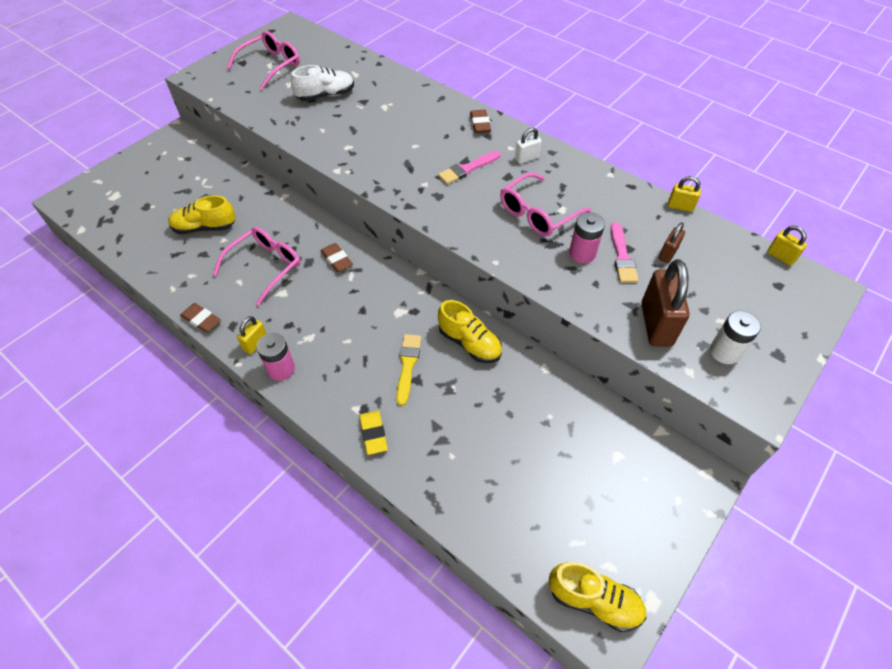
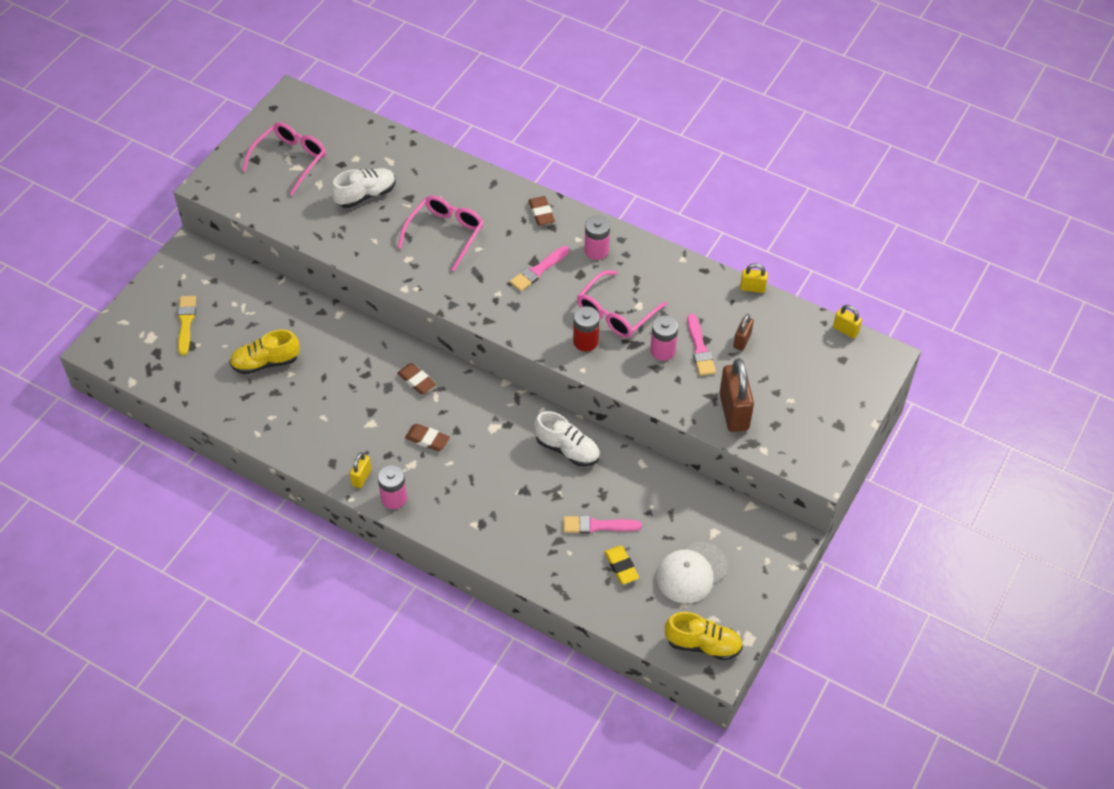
camera: 10 degrees left, 0 degrees up
brown eraser [180,303,221,333] -> brown eraser moved to [405,424,450,451]
pink glasses [213,227,300,306] -> pink glasses moved to [398,195,484,271]
yellow eraser [360,410,388,455] -> yellow eraser moved to [604,545,639,584]
yellow brush [396,334,421,406] -> yellow brush moved to [178,296,196,355]
yellow shoe [438,300,502,363] -> white shoe [534,411,600,466]
white padlock [515,128,542,164] -> pink battery [584,216,610,260]
white battery [710,311,761,364] -> none
none -> pink brush [563,515,642,534]
none -> red battery [573,306,600,351]
none -> white cap [656,542,728,603]

